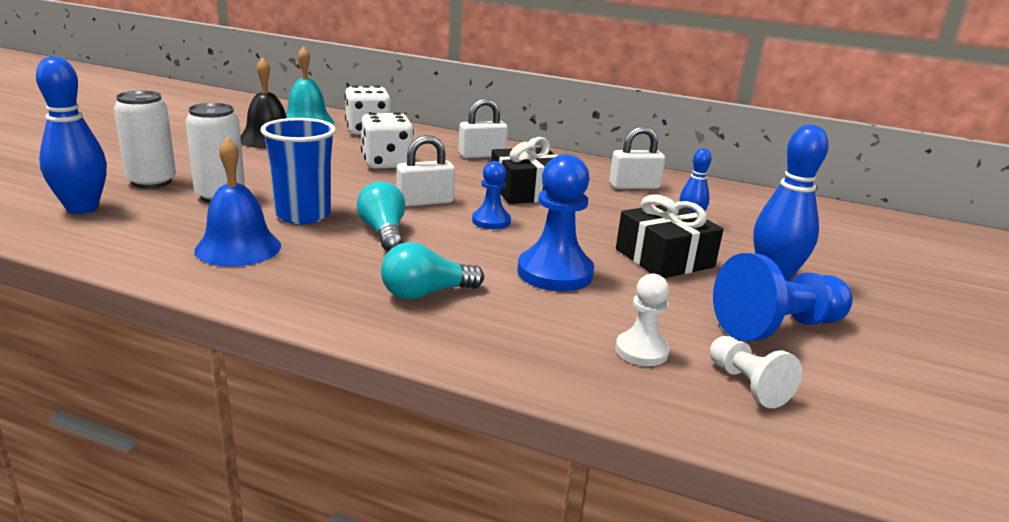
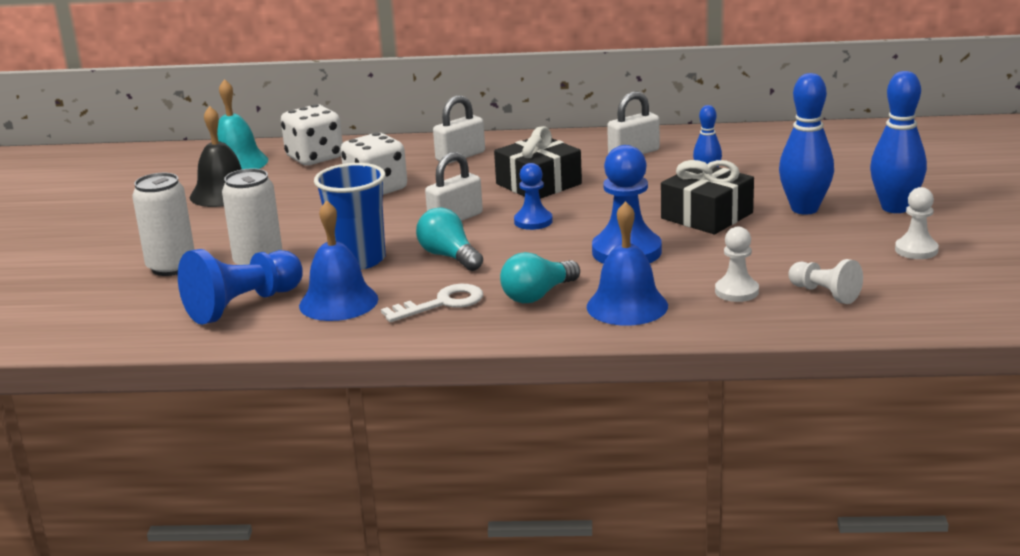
camera: 15 degrees left, 0 degrees up
blue bowling pin [36,56,107,214] -> blue bowling pin moved to [870,71,927,213]
blue pawn [713,253,853,341] -> blue pawn moved to [178,249,303,325]
none -> white key [381,284,483,322]
none -> blue bell [587,201,668,326]
none -> white pawn [895,187,939,259]

